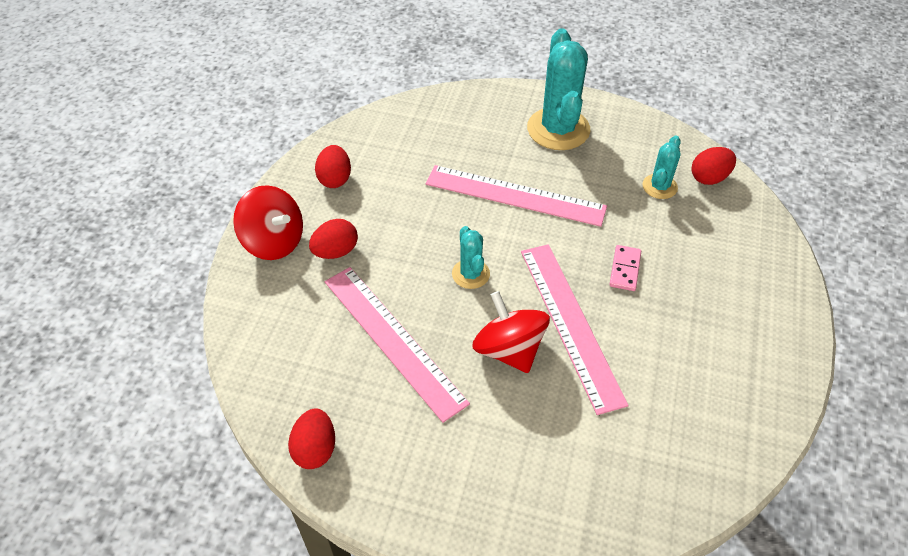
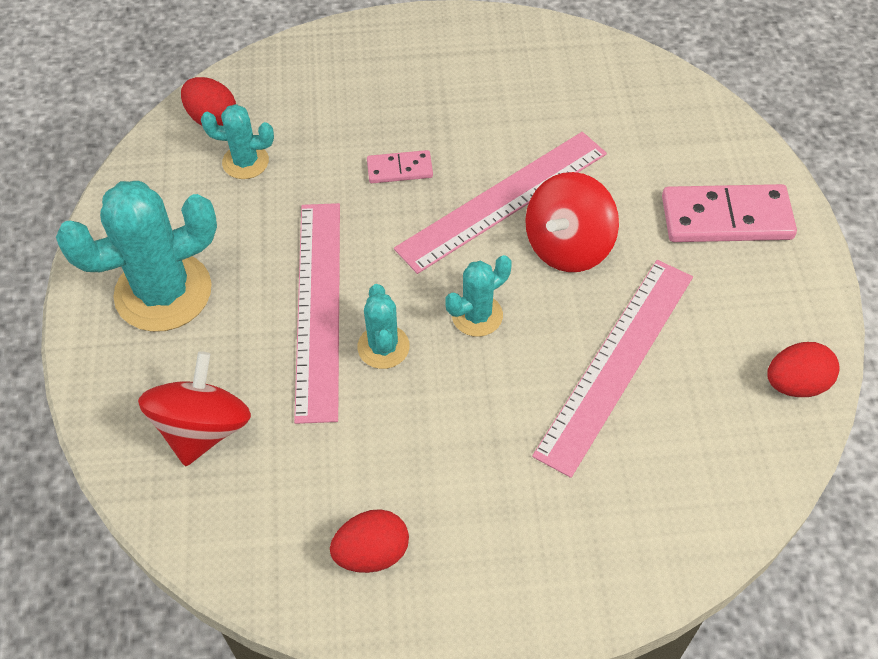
camera: 110 degrees left, 5 degrees up
red spinning top [233,185,303,260] -> red spinning top moved to [138,351,251,466]
red egg [309,219,358,259] -> none
none -> turquoise cactus [357,284,410,369]
none -> pink domino [662,184,797,242]

